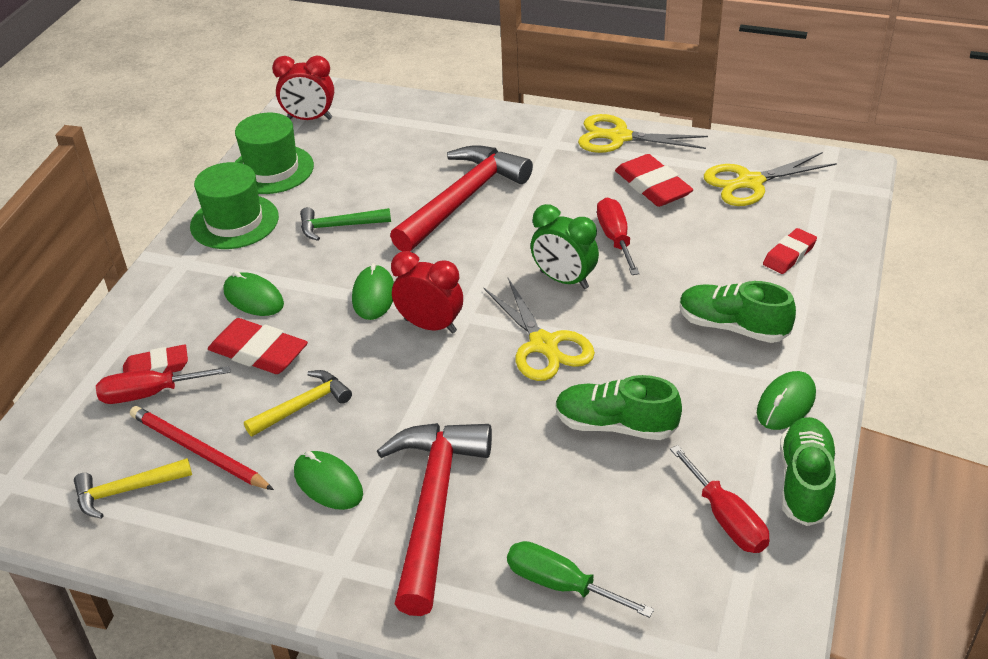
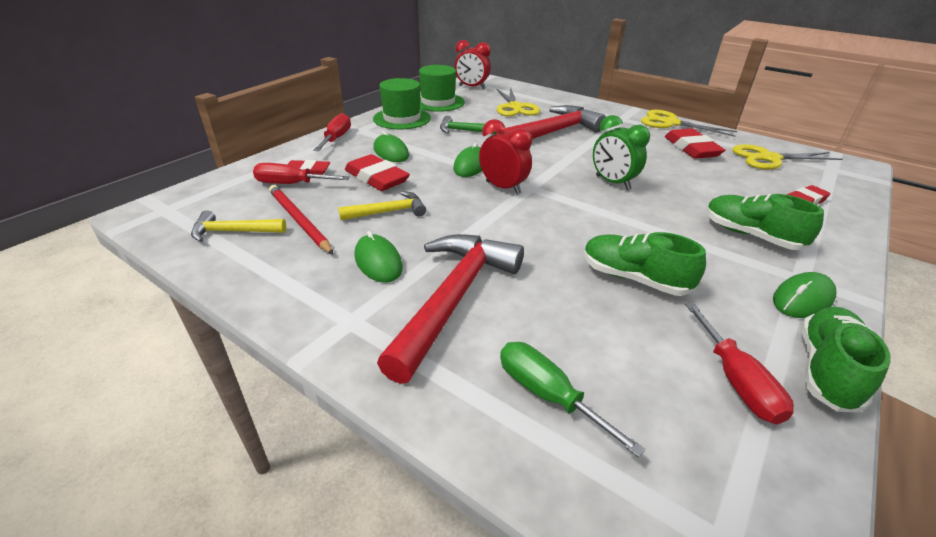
camera: 15 degrees right, 5 degrees down
yellow scissors [483,278,595,381] -> yellow scissors moved to [496,87,540,116]
red screwdriver [597,198,640,275] -> red screwdriver moved to [313,113,351,151]

